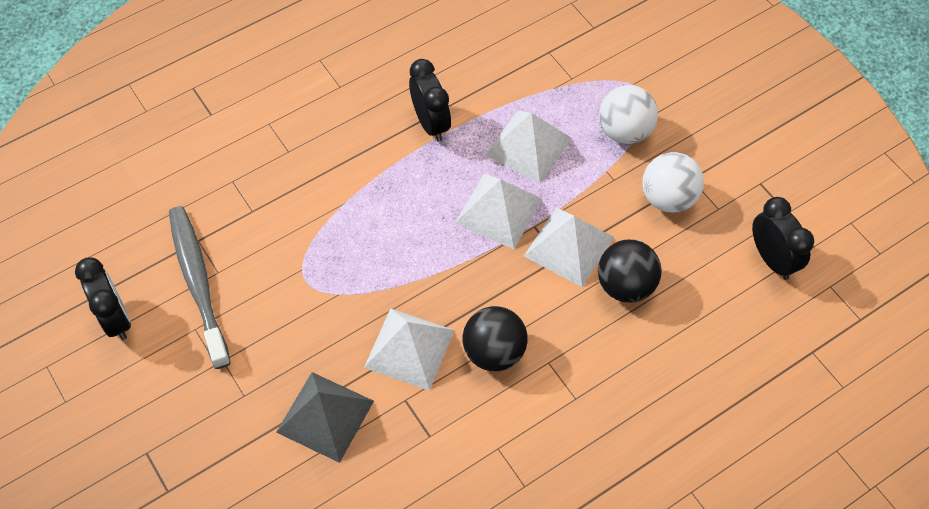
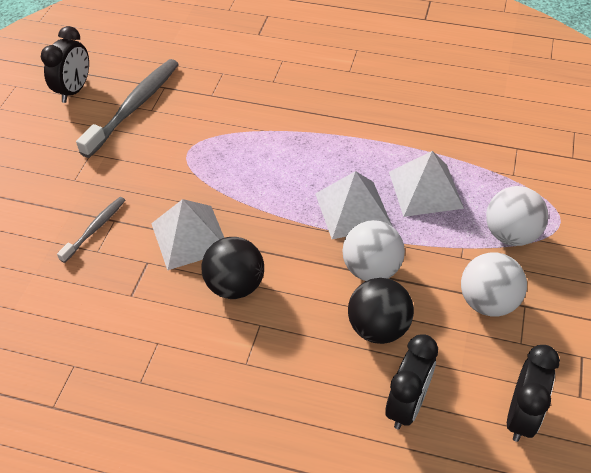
camera: 50 degrees right, 10 degrees down
grey pyramid [276,372,374,463] -> grey toothbrush [57,197,125,263]
black clock [409,59,451,142] -> black clock moved to [385,334,438,429]
white pyramid [524,207,614,287] -> white ball [343,220,405,281]

